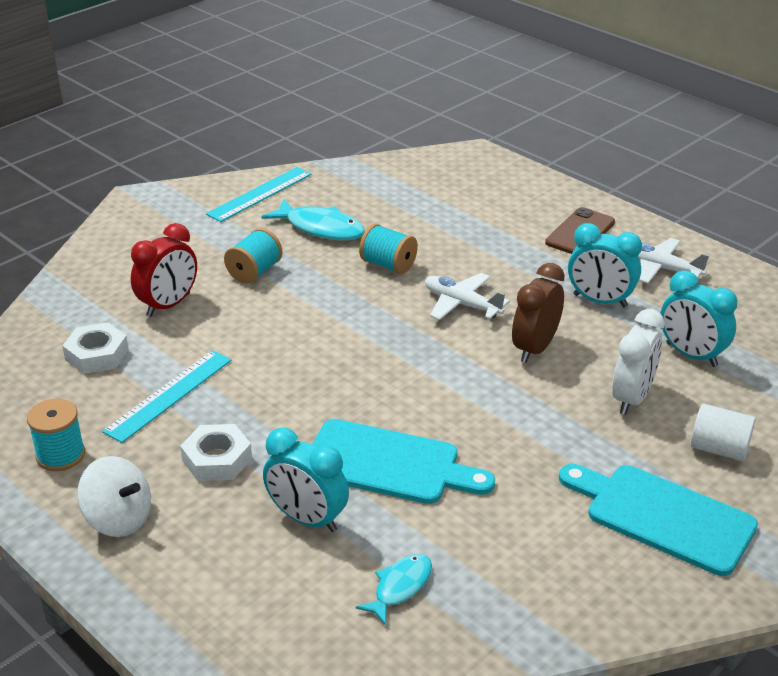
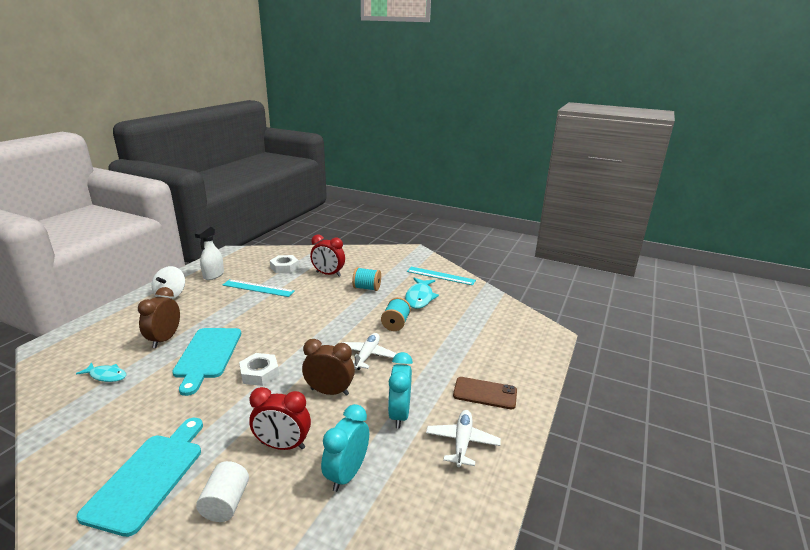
camera: 70 degrees right, 10 degrees down
turquoise spool [27,399,85,471] -> white spray bottle [195,226,224,280]
white nut [180,424,252,481] -> white nut moved to [239,353,279,386]
turquoise clock [263,428,349,532] -> brown clock [138,287,180,348]
white clock [612,309,664,415] -> red clock [249,387,311,450]

